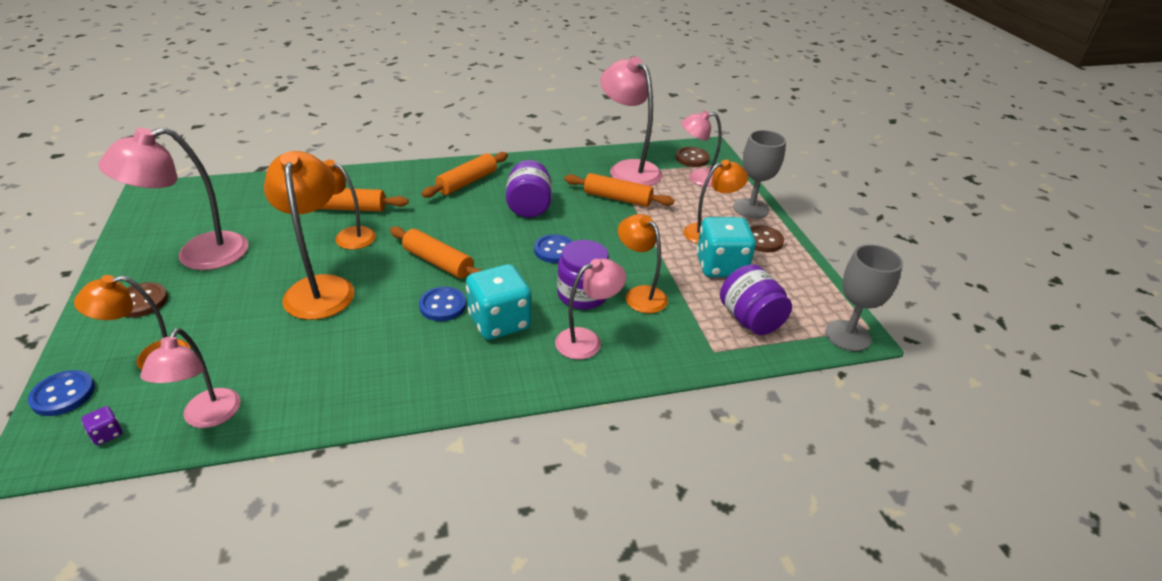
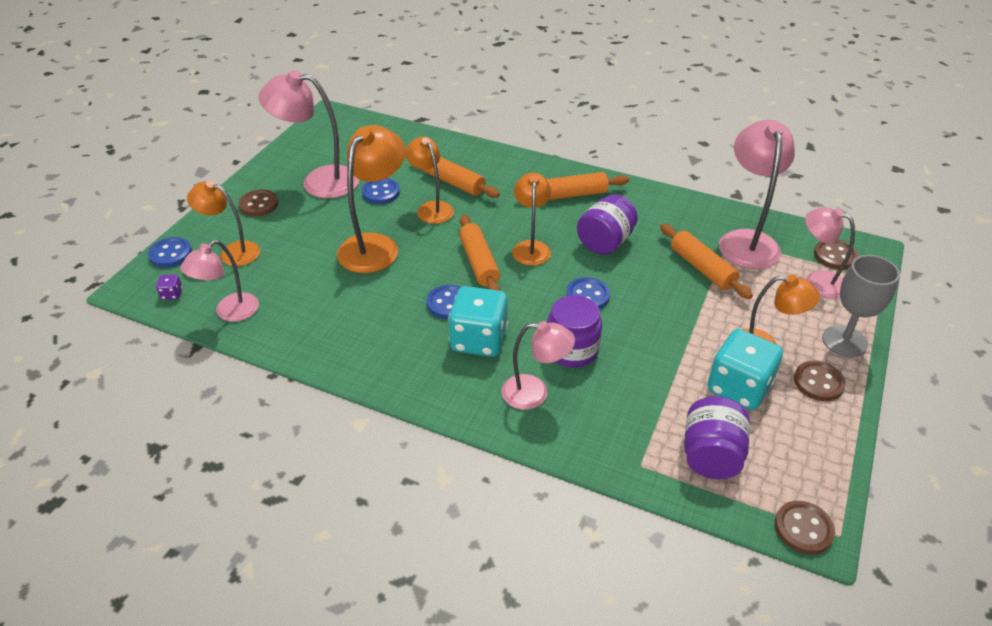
camera: 40 degrees right, 5 degrees up
orange lamp [618,214,668,313] -> orange lamp moved to [512,173,551,266]
grey goblet [825,244,903,351] -> brown button [775,501,835,555]
none -> blue button [362,178,400,204]

